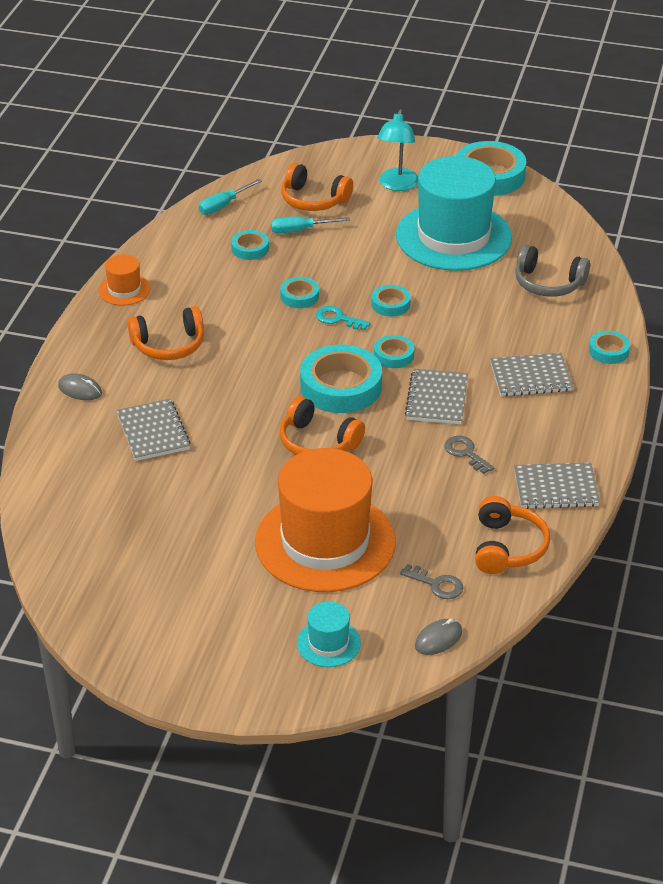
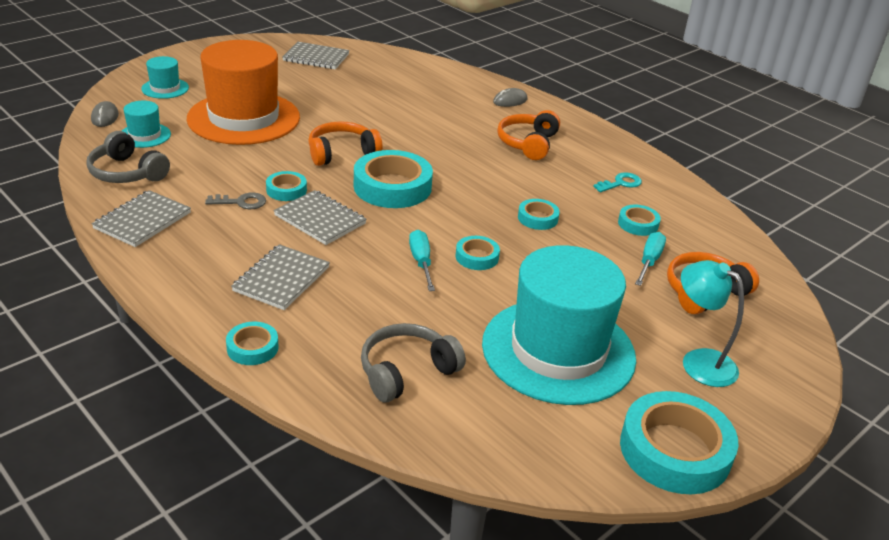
camera: 120 degrees right, 5 degrees down
orange hat [99,254,151,306] -> none
grey notebook [116,399,191,461] -> grey notebook moved to [282,42,350,69]
turquoise screwdriver [199,179,262,215] -> turquoise screwdriver moved to [409,230,435,291]
turquoise key [316,306,370,331] -> turquoise key moved to [593,172,642,192]
turquoise tape [374,335,414,368] -> turquoise tape moved to [266,171,307,201]
grey key [400,564,463,599] -> turquoise hat [122,101,171,148]
orange headphones [475,496,550,574] -> grey headphones [86,131,170,183]

